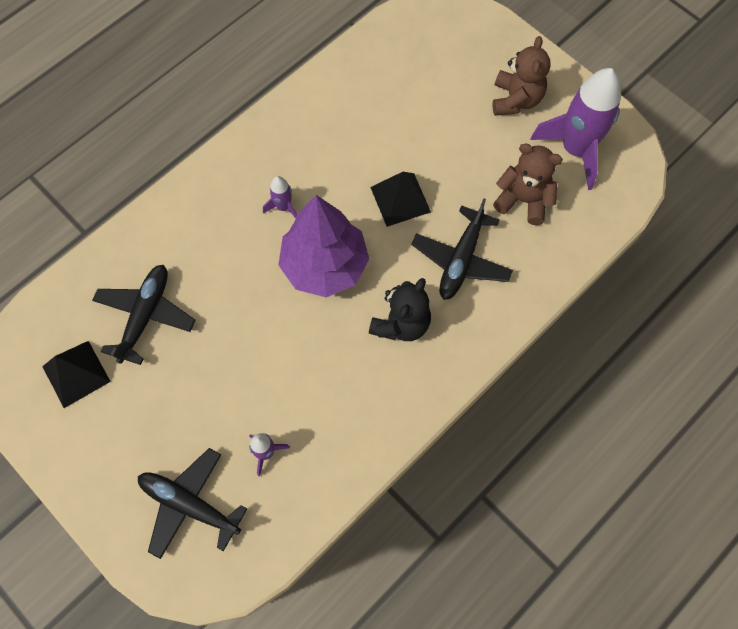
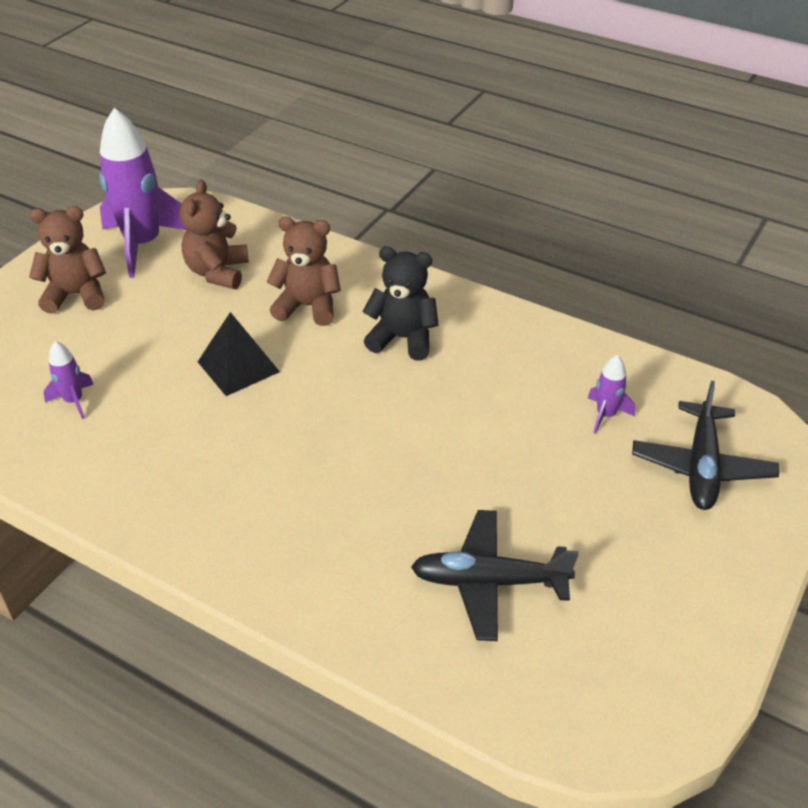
camera: 105 degrees left, 25 degrees down
black pyramid [42,341,111,408] -> none
purple rocket [263,176,297,218] -> purple rocket moved to [44,341,94,419]
purple tree [278,195,369,297] -> none
black plane [411,199,513,300] -> brown teddy bear [266,216,341,326]

